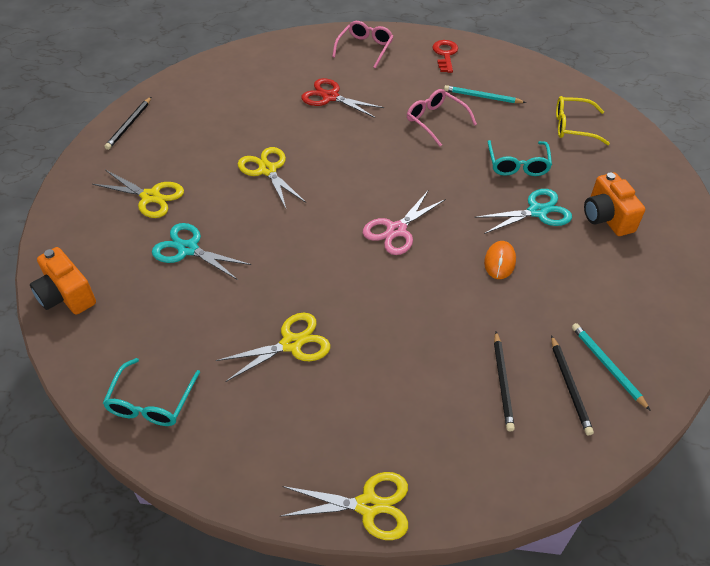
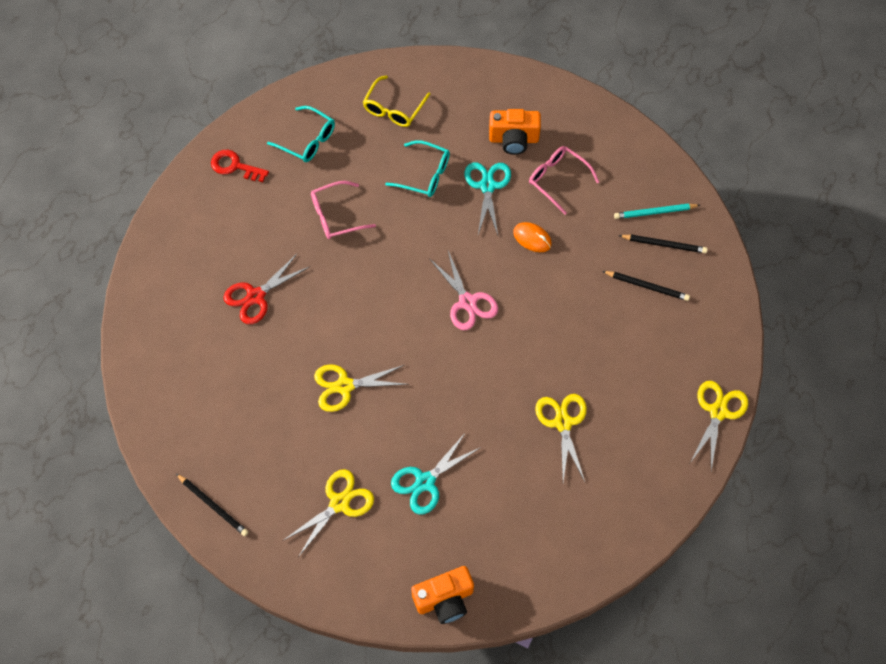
camera: 70 degrees left, 15 degrees up
turquoise glasses [103,358,200,426] -> turquoise glasses moved to [267,106,335,162]
pink glasses [332,21,394,69] -> pink glasses moved to [529,146,599,215]
turquoise pencil [444,85,526,103] -> none

